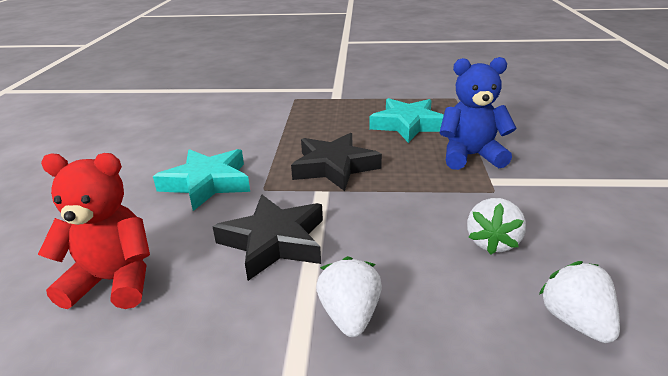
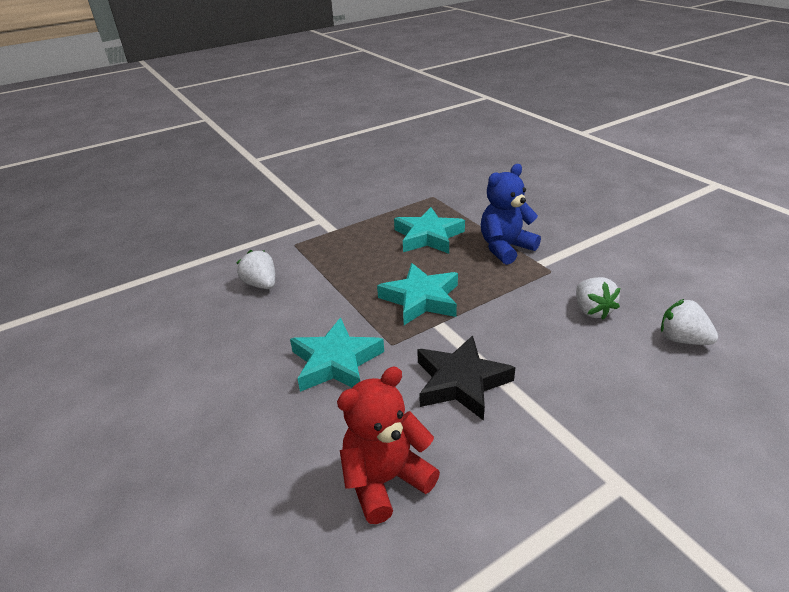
camera: 35 degrees left, 5 degrees up
black star [291,133,382,191] -> turquoise star [377,263,458,325]
white strawberry [316,256,382,337] -> white strawberry moved to [236,250,275,289]

